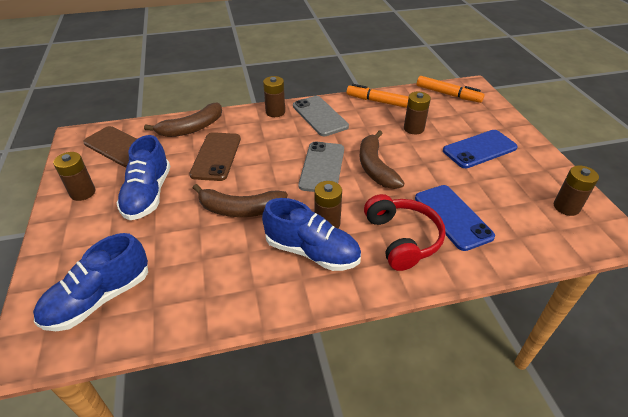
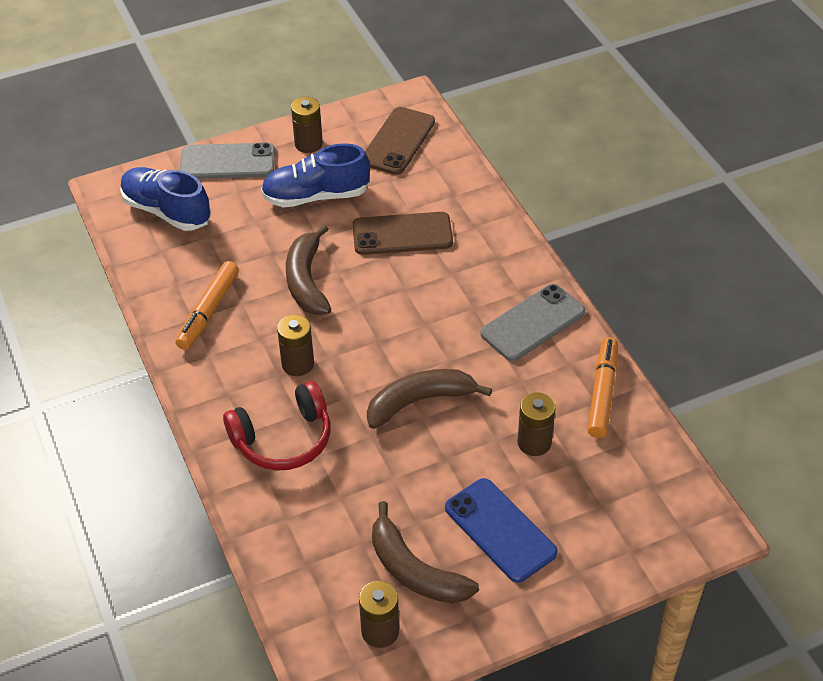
camera: 80 degrees right, 5 degrees up
brown banana [144,103,222,137] -> brown banana moved to [372,501,479,603]
blue shoe [262,198,361,271] -> none
brown battery [263,76,285,117] -> none
grey phone [299,142,344,192] -> grey phone moved to [180,143,275,179]
blue phone [415,185,495,251] -> none
orange marker [417,76,485,103] -> orange marker moved to [176,261,239,350]

